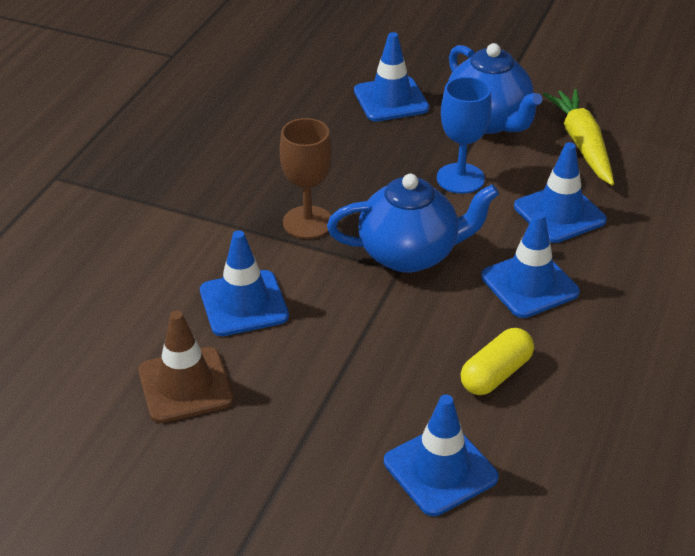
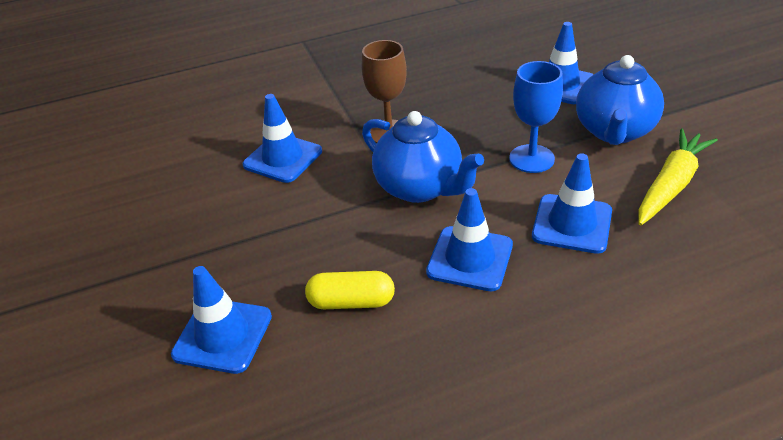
camera: 50 degrees right, 0 degrees up
brown traffic cone [138,311,234,423] -> none

